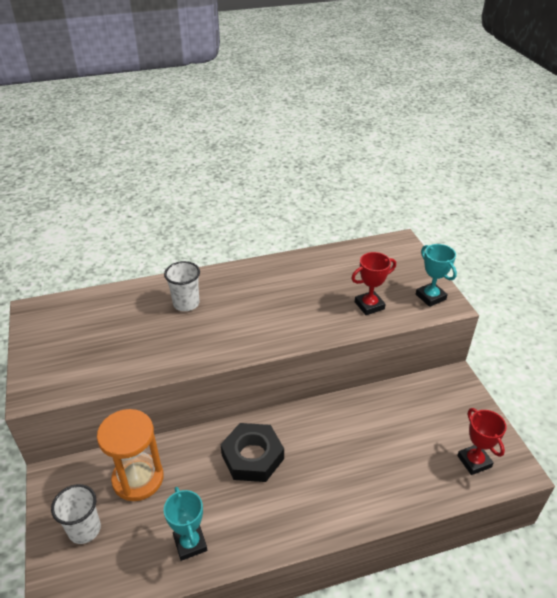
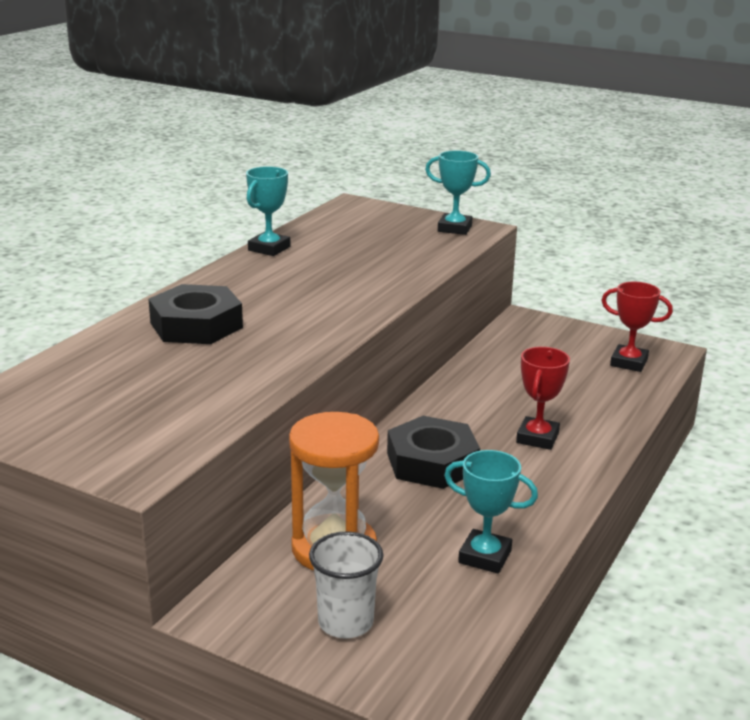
camera: 45 degrees left, 15 degrees down
white cup [164,261,200,311] -> black nut [148,284,243,344]
red trophy [351,252,396,315] -> red trophy moved to [516,347,570,450]
none -> turquoise trophy [246,166,290,256]

